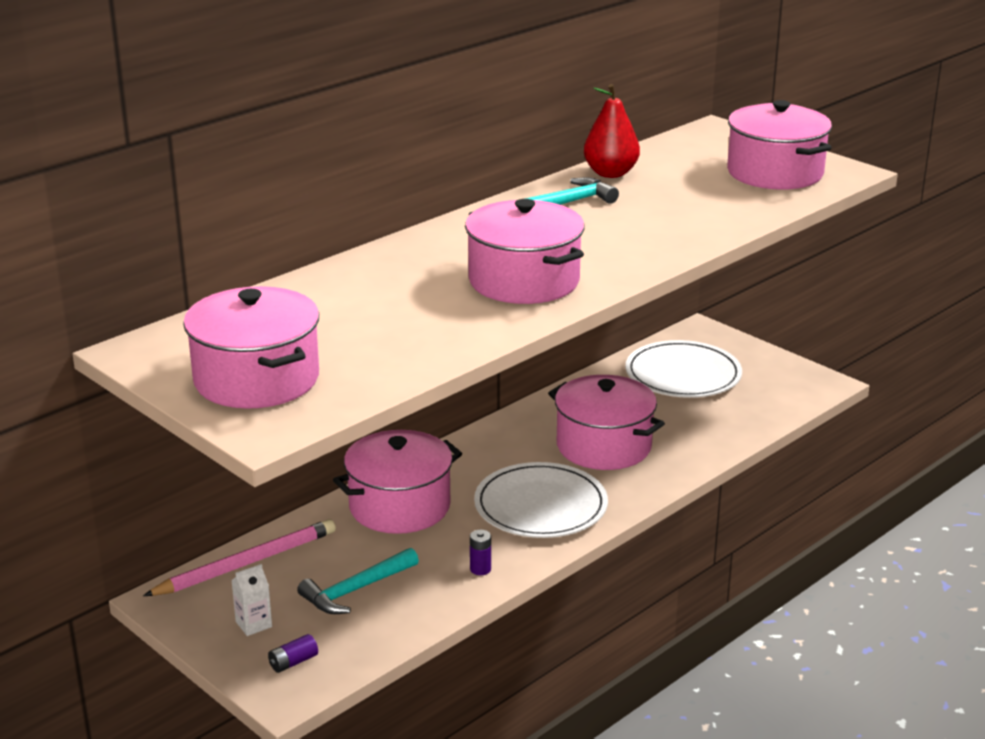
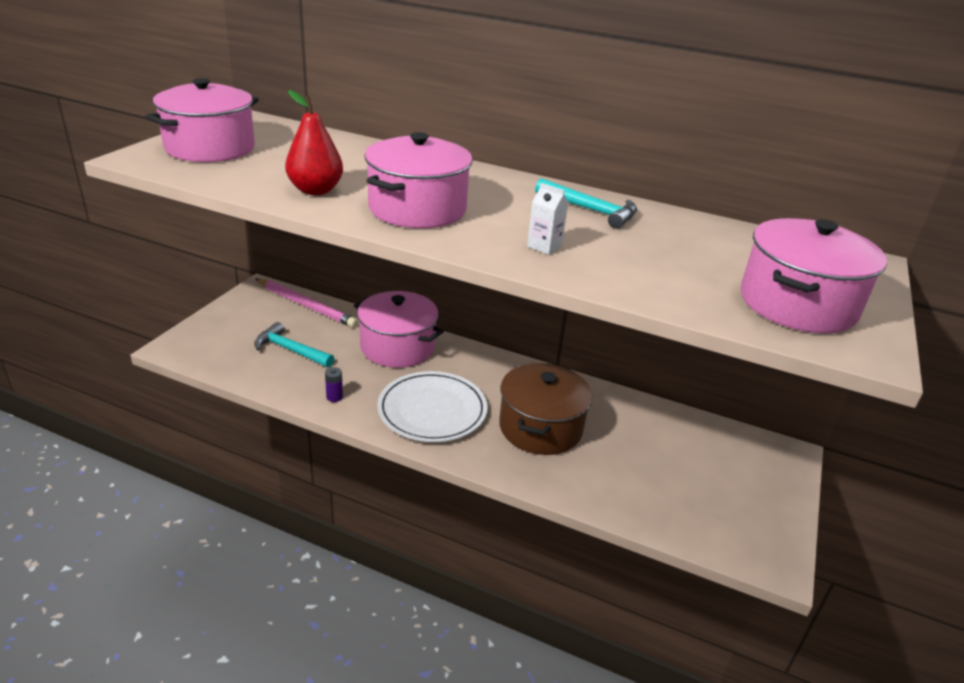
camera: 65 degrees right, 5 degrees up
white carton [231,564,272,636] -> white carton moved to [527,183,568,255]
purple battery [268,634,318,673] -> none
pink pot [548,375,665,470] -> brown pot [499,363,592,455]
red pear [584,84,640,178] -> red pear moved to [285,90,343,195]
white plate [626,340,742,398] -> none

